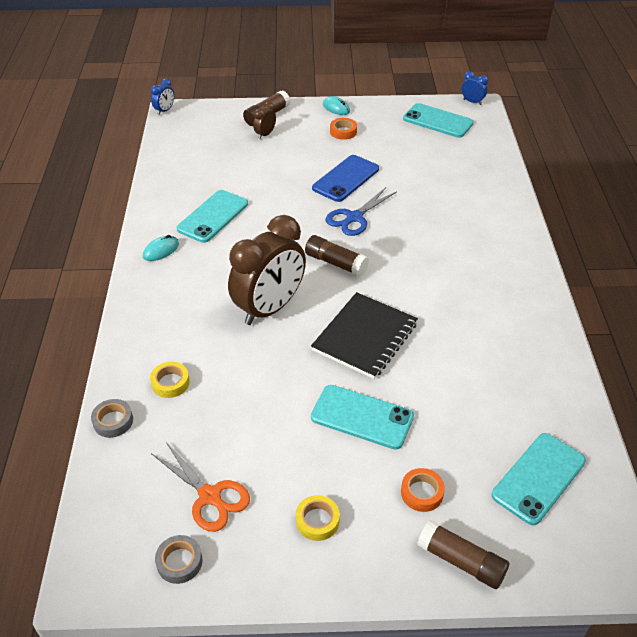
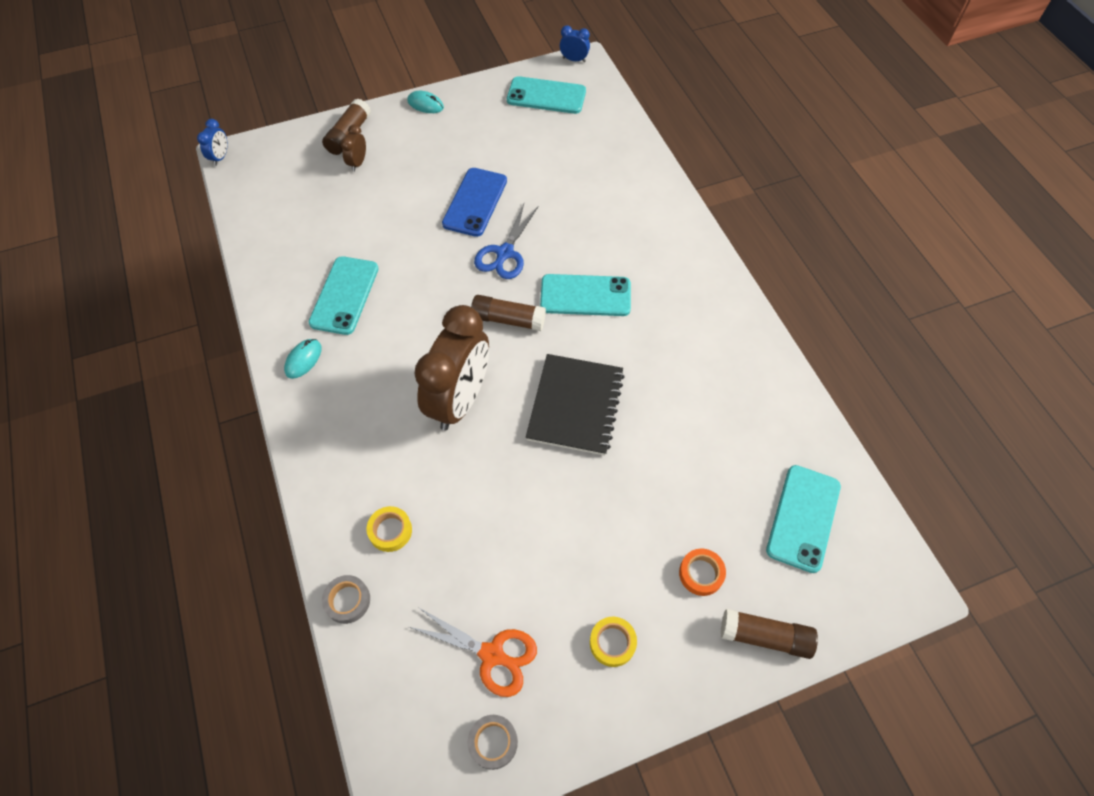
camera: 20 degrees left, 15 degrees up
turquoise phone [311,385,414,450] -> turquoise phone moved to [540,274,631,316]
orange tape [330,118,357,140] -> none

